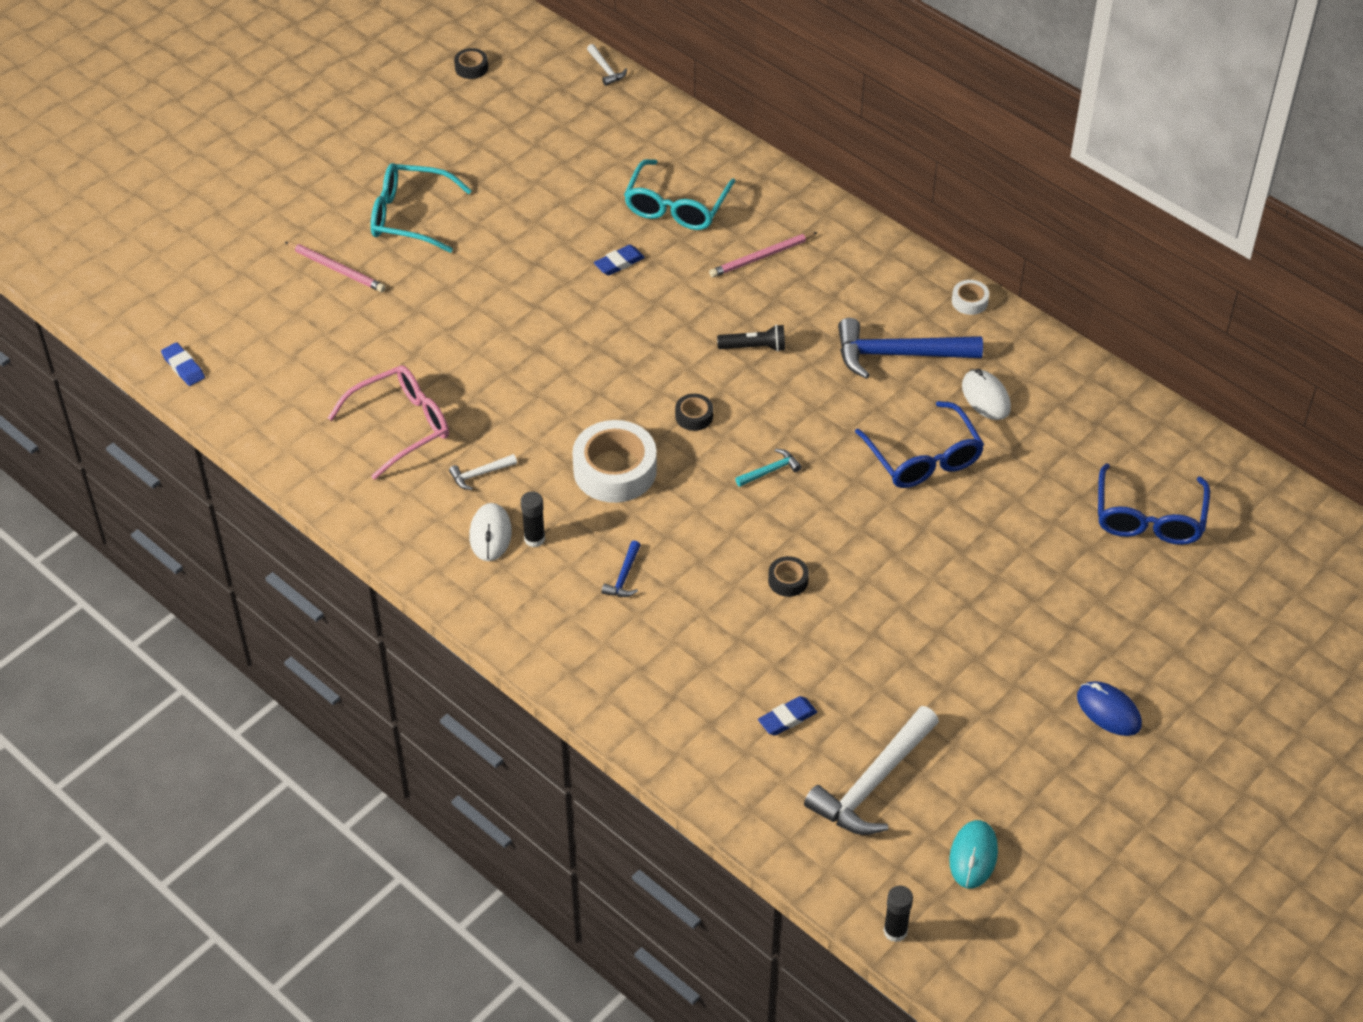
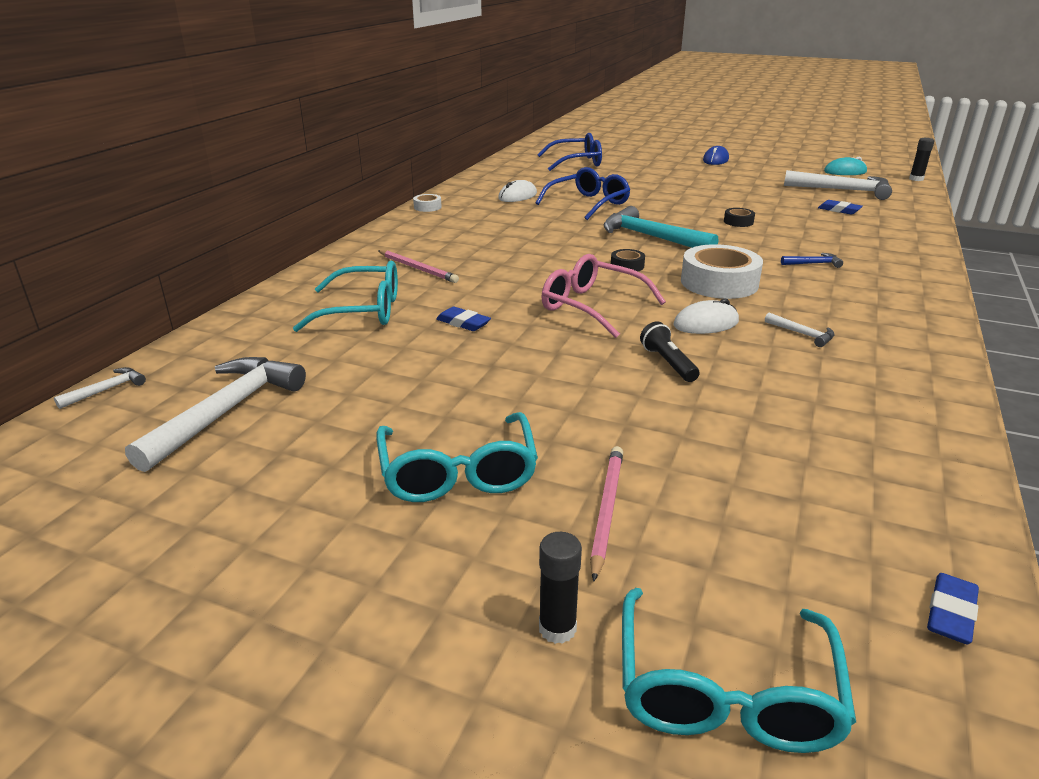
camera: 110 degrees left, 20 degrees down
pink glasses [328,365,449,480] -> pink glasses moved to [541,254,666,338]
black tape [454,48,488,79] -> none
white mouse [469,503,512,561] -> white mouse moved to [673,298,739,334]
black glue stick [521,491,545,547] -> black glue stick moved to [539,532,582,644]
black flashlight [717,324,785,352] -> black flashlight moved to [640,321,699,382]
turquoise hammer [735,449,802,487] -> turquoise hammer [603,206,718,248], size x2.24
blue hammer [838,318,983,379] -> none
none -> white hammer [125,357,306,472]
none -> turquoise glasses [622,588,856,753]

